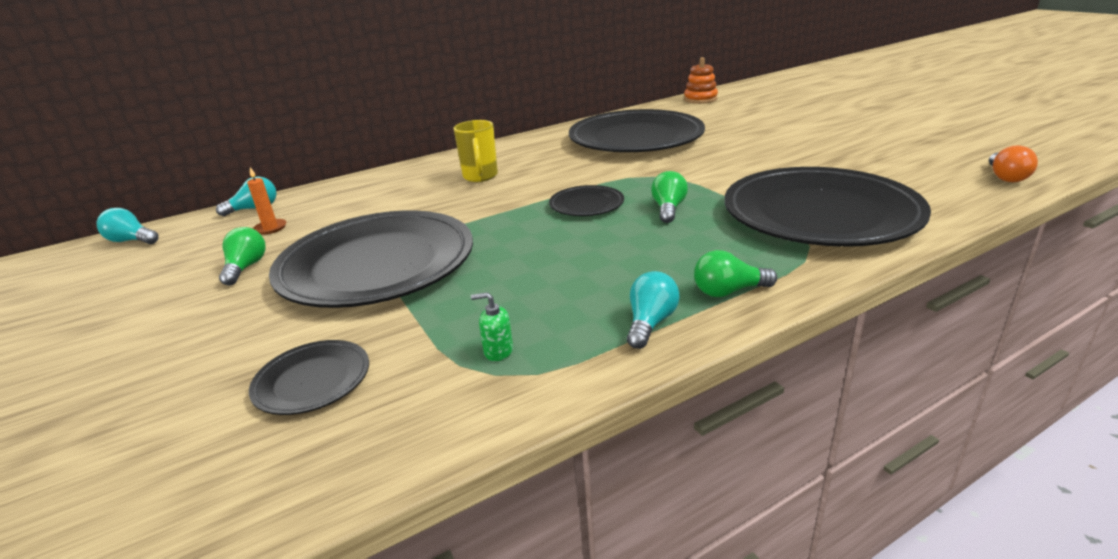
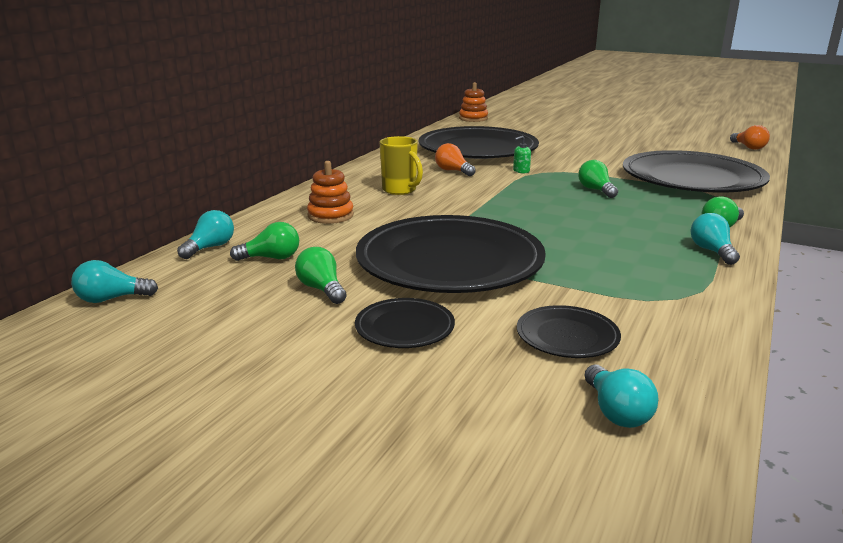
camera: 35 degrees left, 5 degrees down
orange candle [247,167,286,234] -> green light bulb [230,222,299,261]
green soap dispenser [471,292,513,361] -> green soap dispenser moved to [513,136,531,173]
black plate [549,185,624,216] -> black plate moved to [355,298,455,348]
none -> orange stacking toy [307,161,354,224]
none -> orange light bulb [435,143,476,176]
none -> turquoise light bulb [585,365,658,428]

